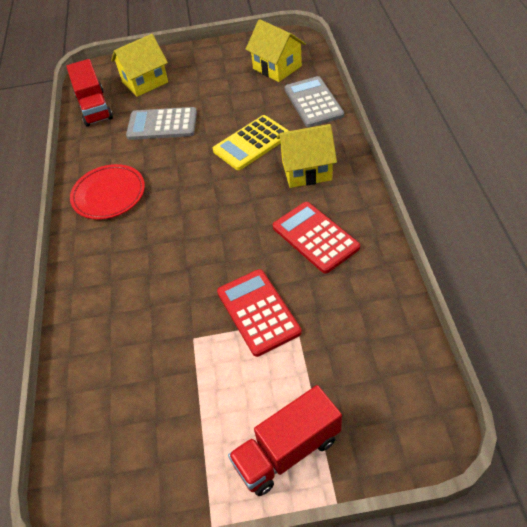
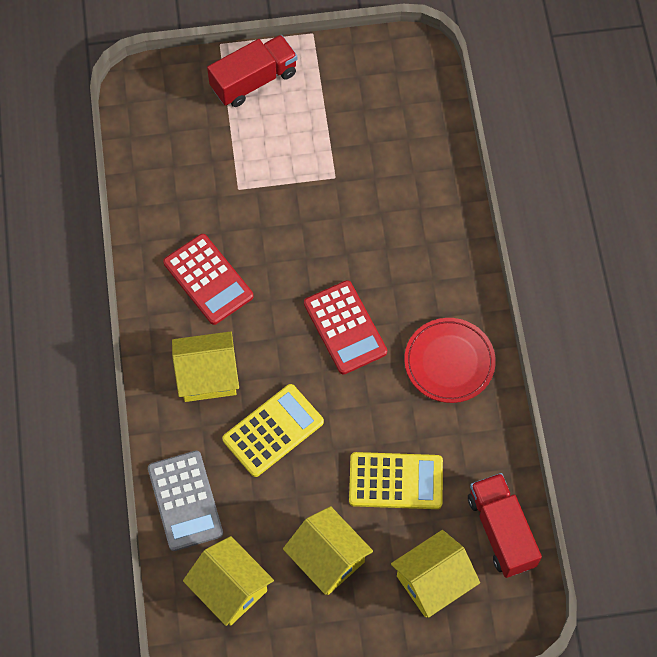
camera: 175 degrees right, 15 degrees up
grey calculator [126,107,197,140] -> yellow calculator [349,452,443,509]
red calculator [217,269,302,357] -> red calculator moved to [304,280,387,375]
none -> yellow house [283,506,373,595]

